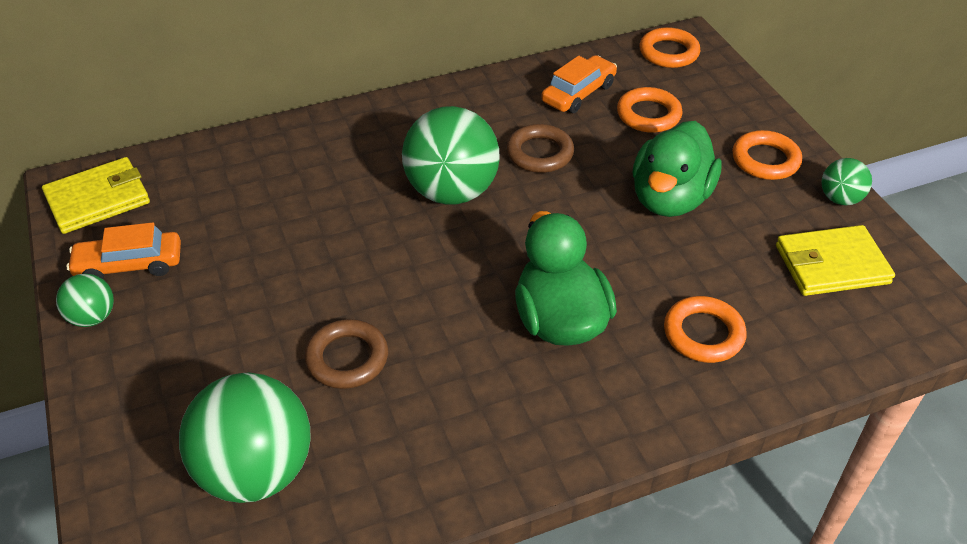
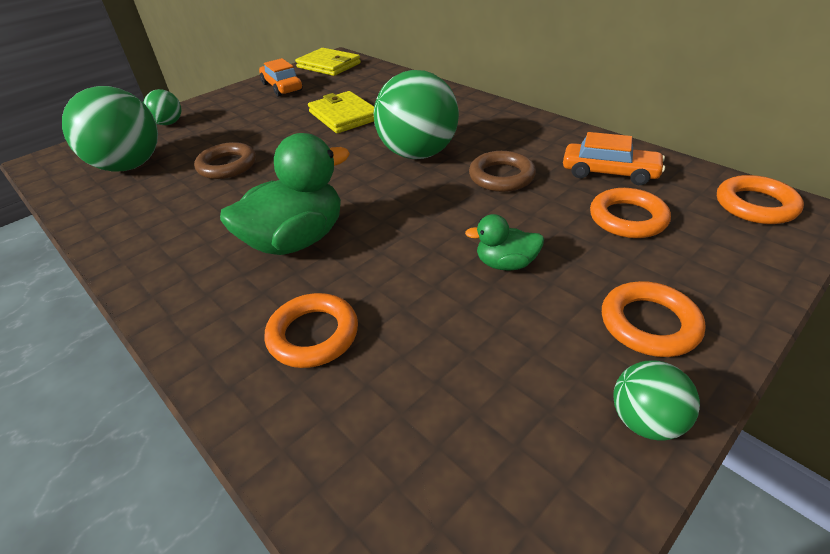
camera: 70 degrees right, 5 degrees down
green ball [56,274,114,327] -> green ball moved to [143,89,181,125]
green duck [632,121,722,217] -> green duck [465,214,544,271], size x0.51
yellow wallet [776,225,895,296] -> yellow wallet moved to [308,91,374,133]

